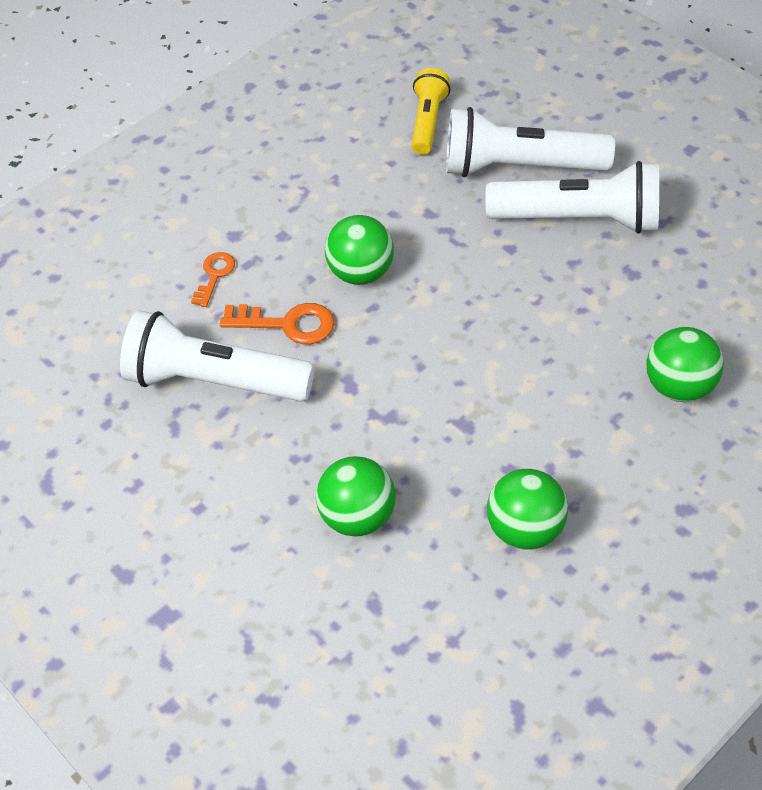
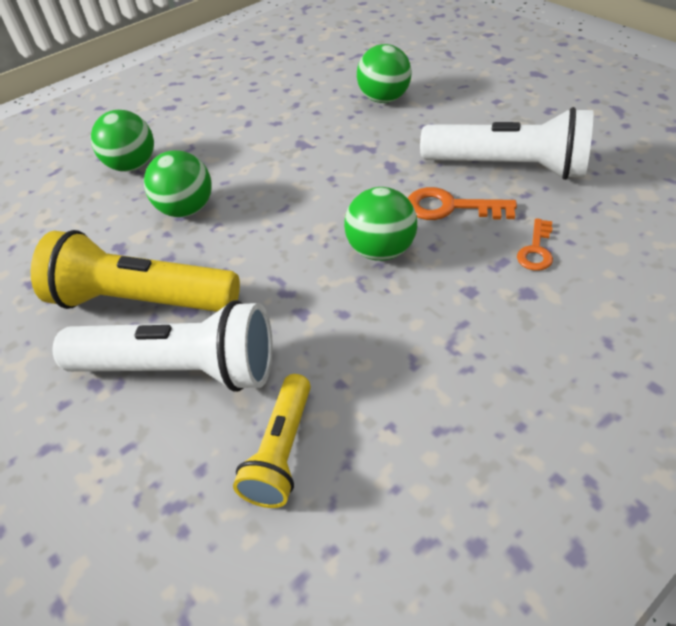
camera: 175 degrees left, 5 degrees down
white flashlight [485,161,659,234] -> yellow flashlight [31,230,240,312]
green ball [487,469,568,550] -> green ball moved to [144,150,212,217]

